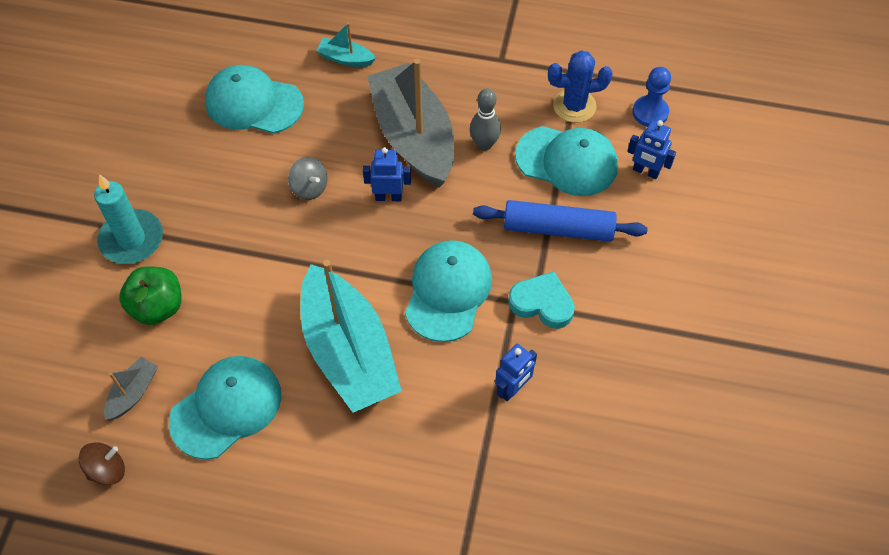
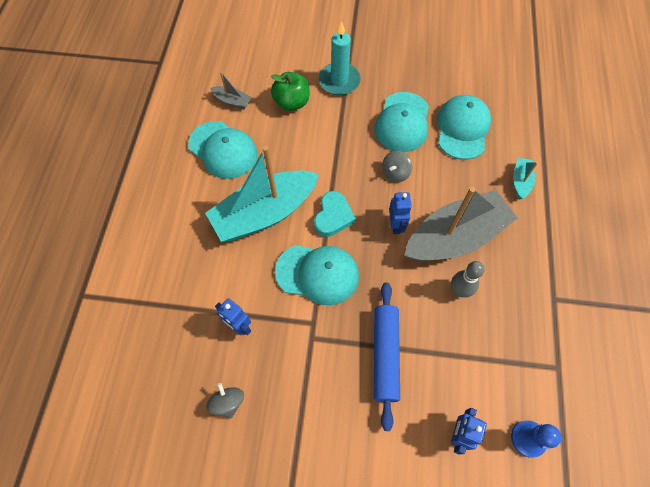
camera: 85 degrees right, 5 degrees up
brown spinning top [79,442,125,485] -> none
turquoise heart [508,271,575,329] -> turquoise heart moved to [314,191,356,237]
turquoise cap [515,126,618,196] -> turquoise cap moved to [375,92,429,152]
blue cactus [548,50,613,123] -> none
none -> grey spinning top [206,383,244,418]

